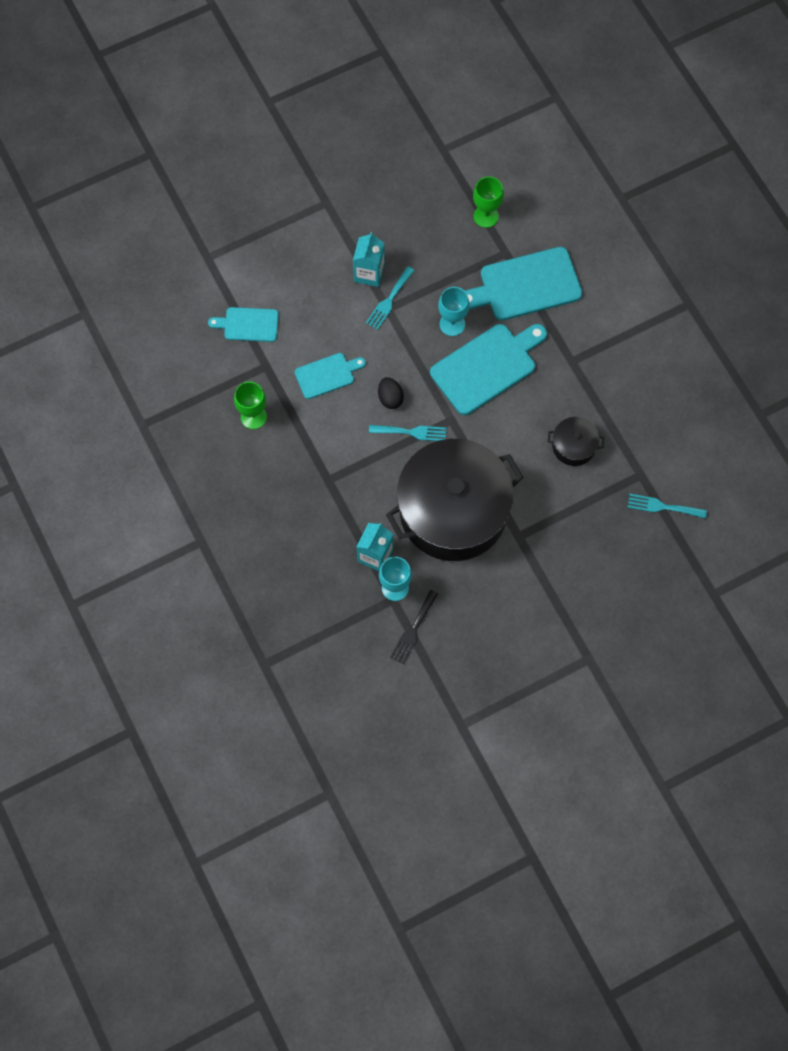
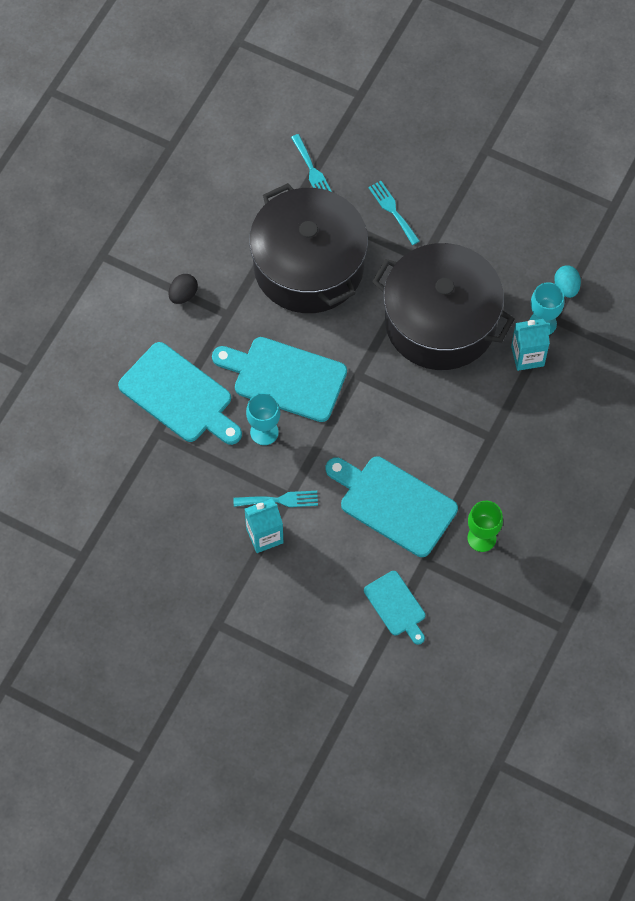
camera: 125 degrees left, 5 degrees down
turquoise cutting board [295,353,366,399] -> turquoise cutting board [326,456,458,557], size x1.76
turquoise fork [369,425,447,441] -> turquoise fork moved to [368,181,420,245]
black egg [378,377,404,409] -> black egg moved to [168,274,198,304]
black fork [390,590,438,664] -> turquoise egg [554,265,581,298]
green goblet [473,176,504,228] -> none
black pot [547,417,604,466] -> black pot [249,183,368,313], size x2.44

